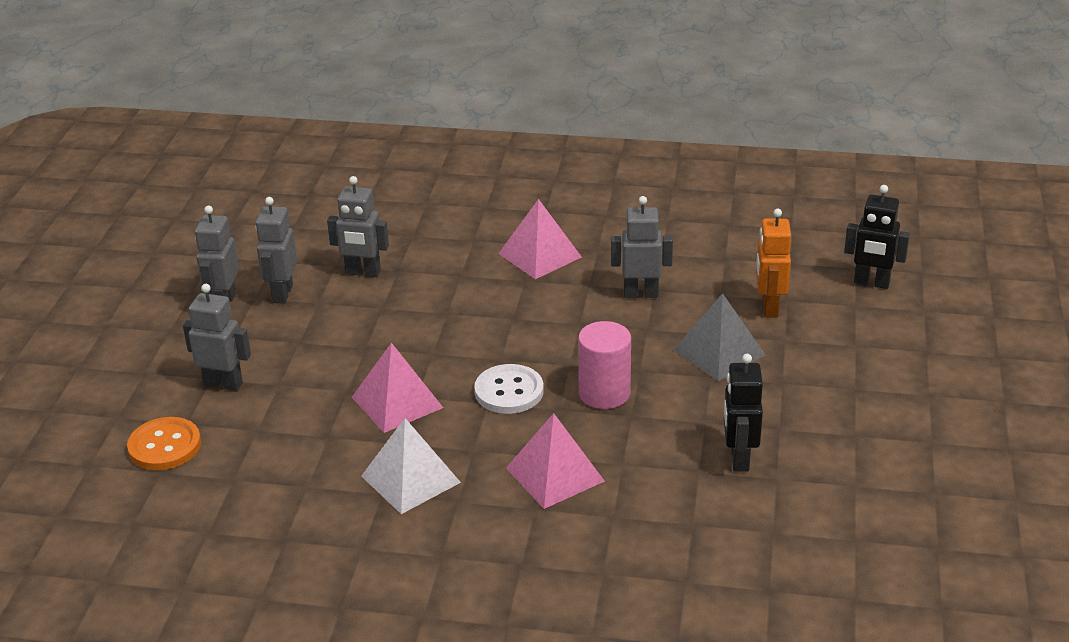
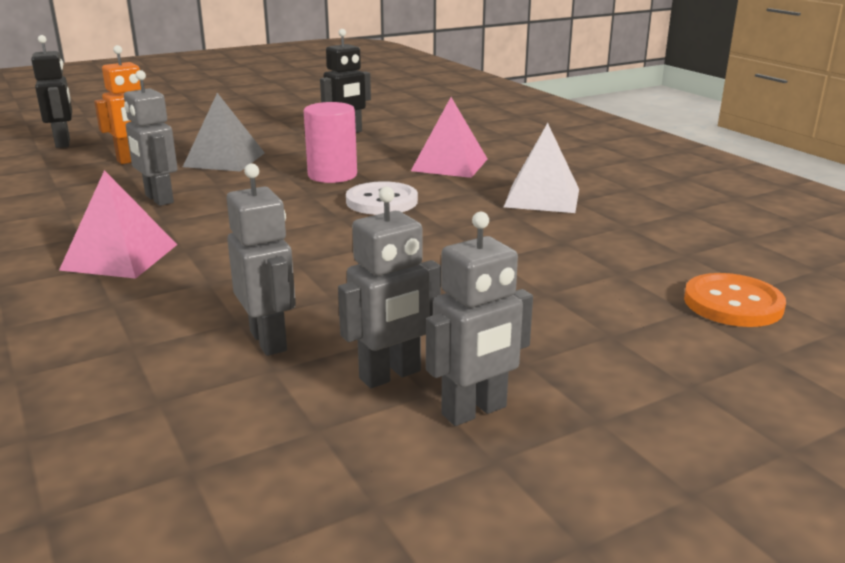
camera: 130 degrees left, 10 degrees down
grey robot [183,284,251,391] -> none
pink pyramid [352,343,443,433] -> none

